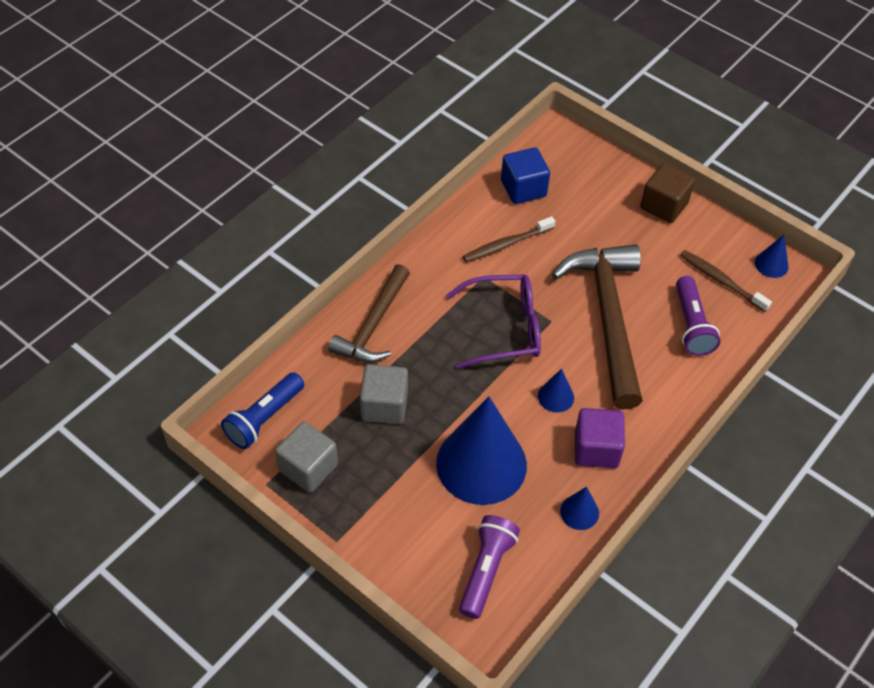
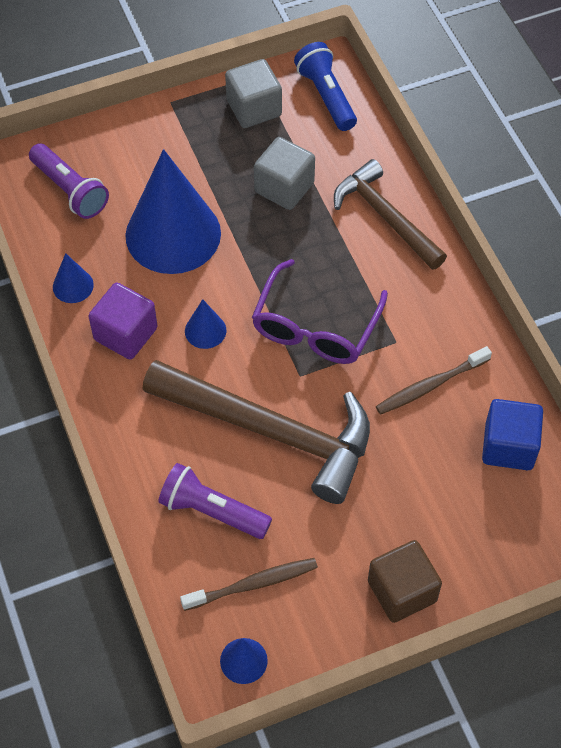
camera: 120 degrees right, 5 degrees up
brown toothbrush [463,216,555,262] -> brown toothbrush turned 120 degrees counterclockwise [376,346,492,415]

